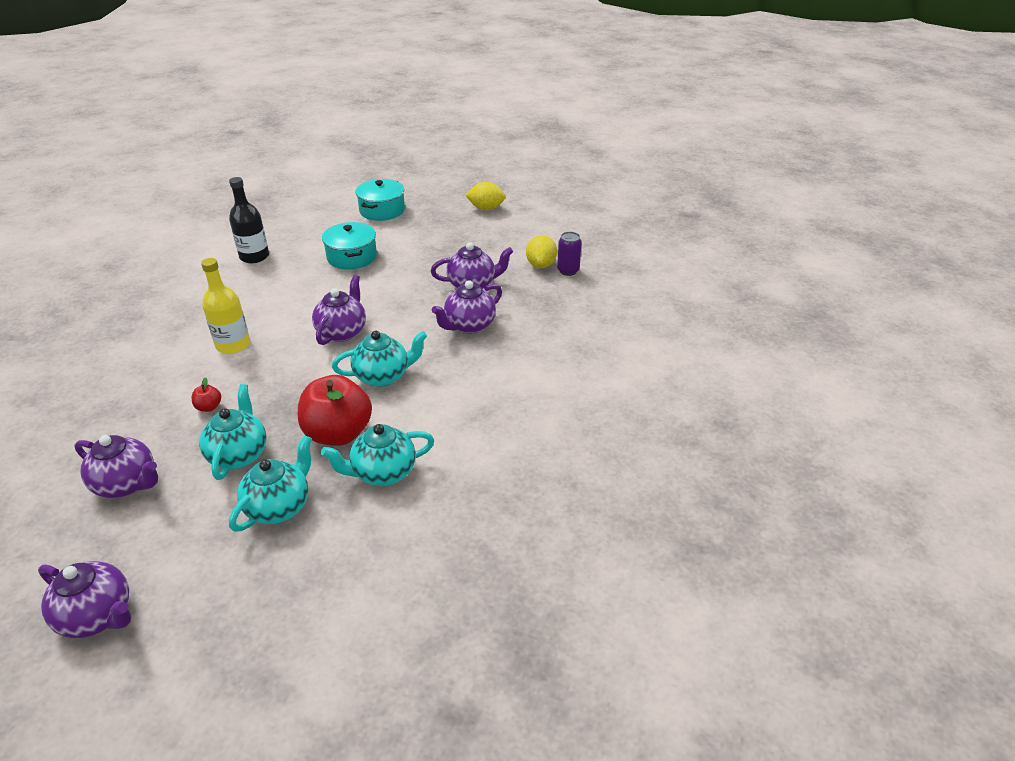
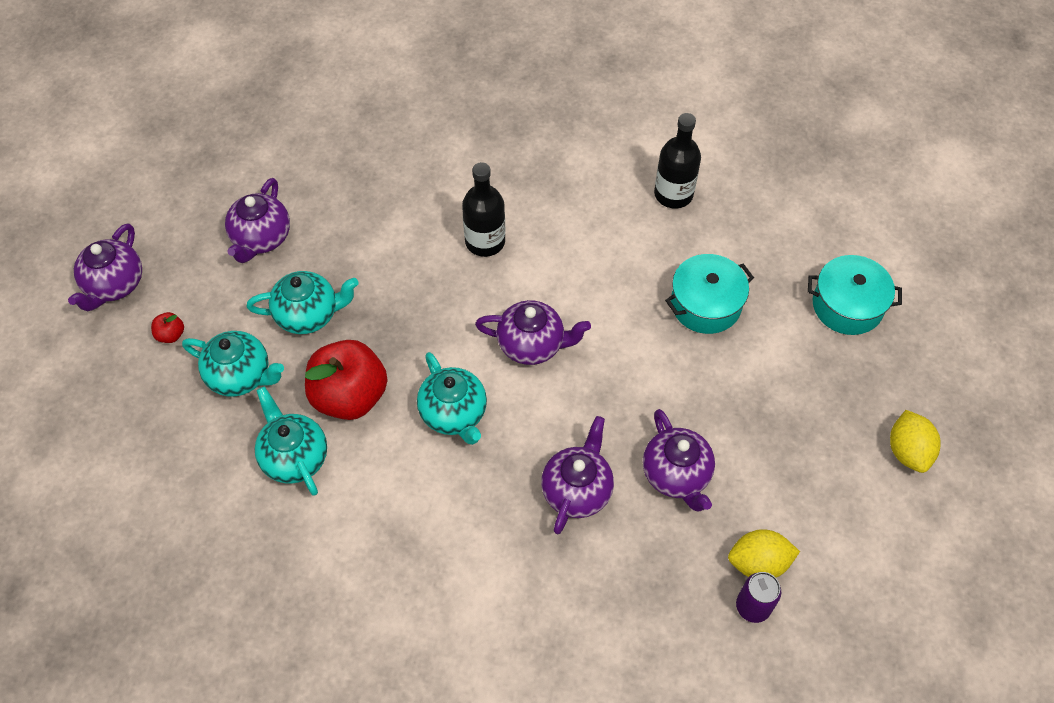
camera: 80 degrees right, 20 degrees up
red apple [192,377,221,412] -> red apple moved to [151,312,184,343]
yellow bottle [201,258,250,354] -> black bottle [462,162,505,257]
purple teapot [432,280,502,333] -> purple teapot turned 75 degrees clockwise [541,416,614,534]

